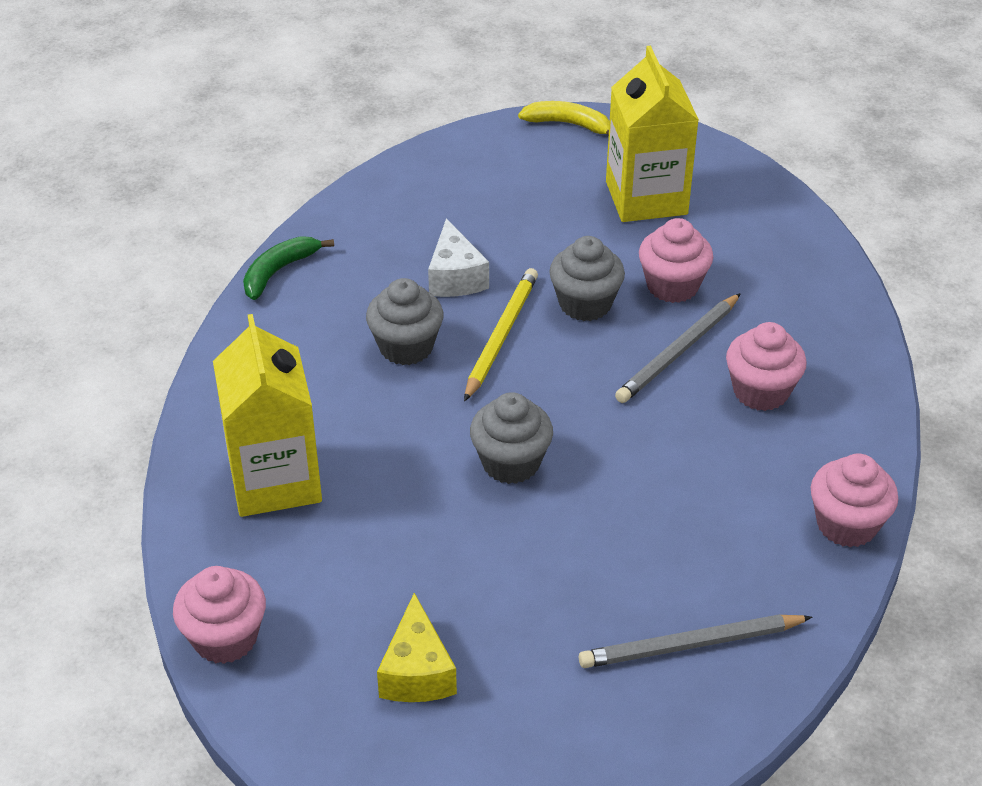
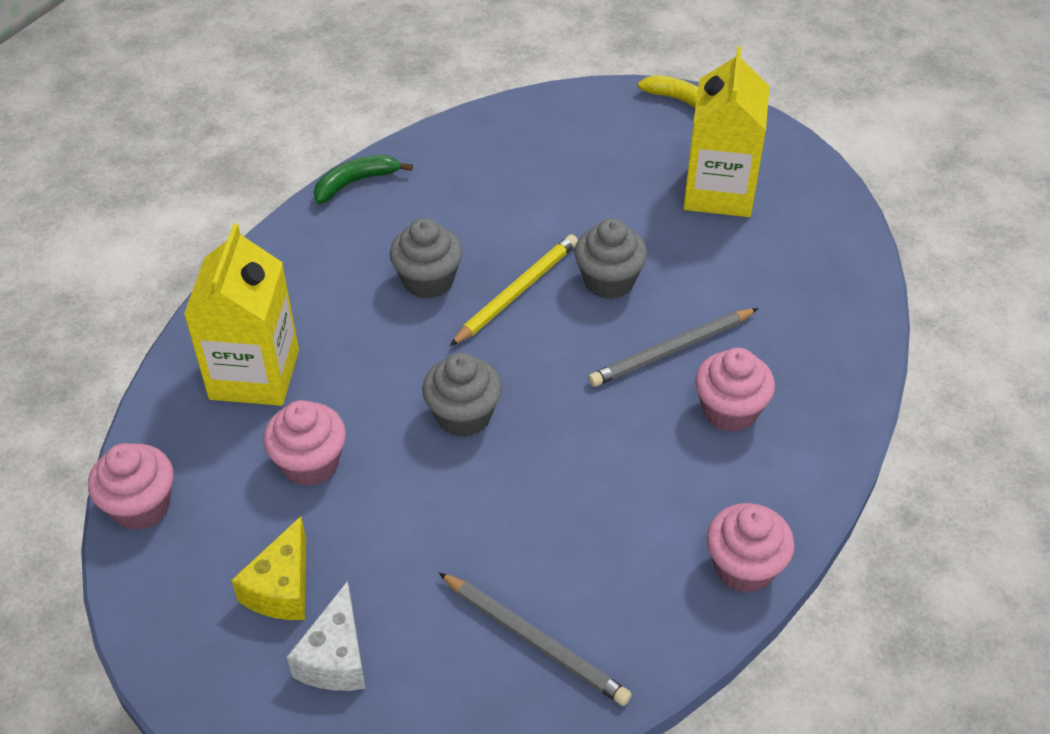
camera: 20 degrees right, 5 degrees up
white cheese [428,218,489,297] -> white cheese moved to [287,581,365,691]
grey pencil [579,614,812,668] -> grey pencil turned 150 degrees counterclockwise [439,572,632,706]
pink cupcake [639,218,713,303] -> pink cupcake moved to [263,400,346,486]

